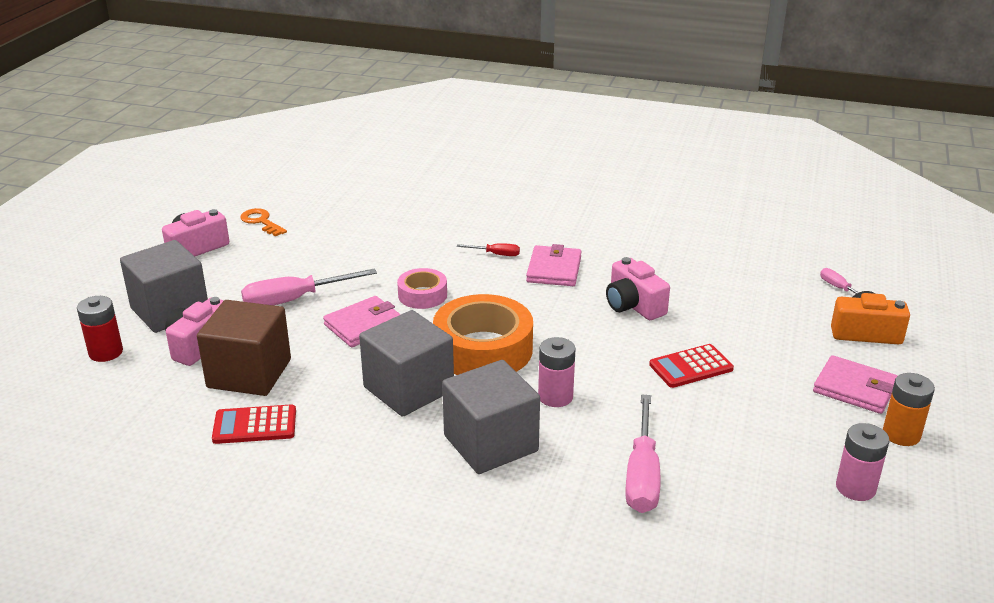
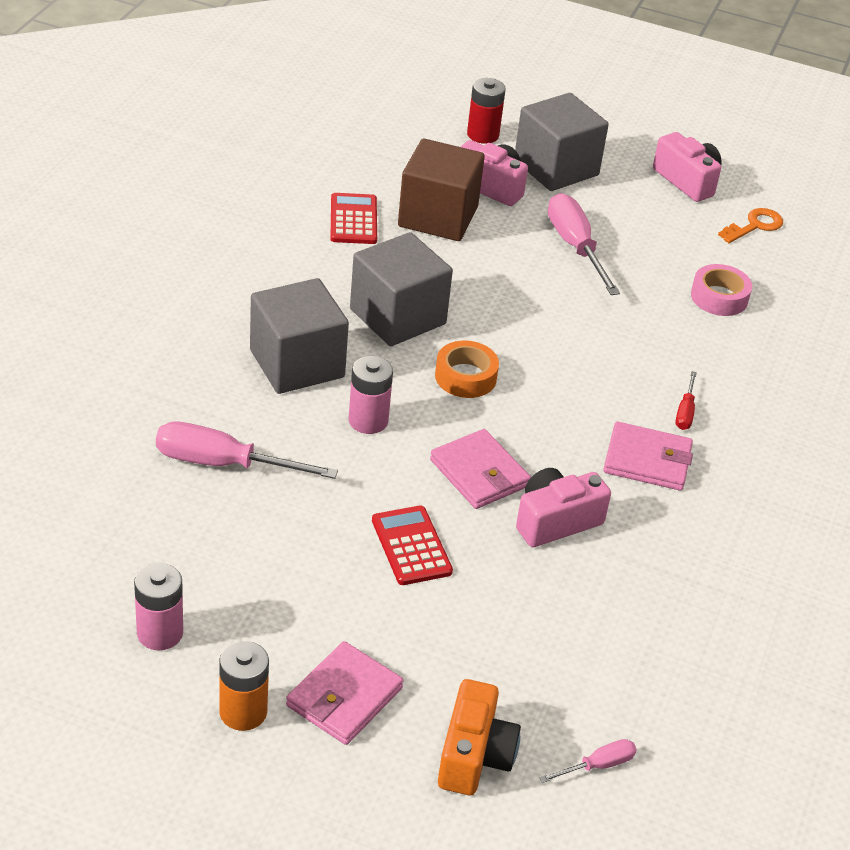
camera: 90 degrees right, 10 degrees up
pink wallet [323,296,401,347] -> pink wallet moved to [430,429,531,509]
pink tape [397,268,447,309] -> pink tape moved to [691,264,752,316]
orange tape [433,294,533,375] -> orange tape [435,341,499,398], size x0.54

